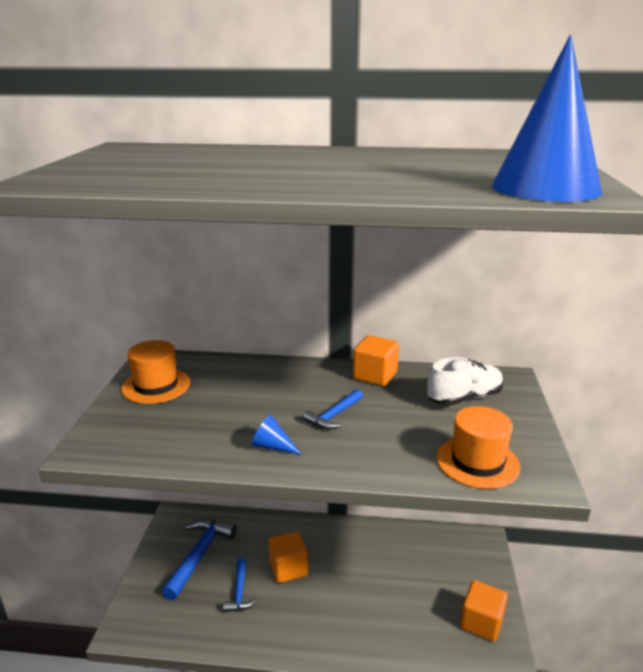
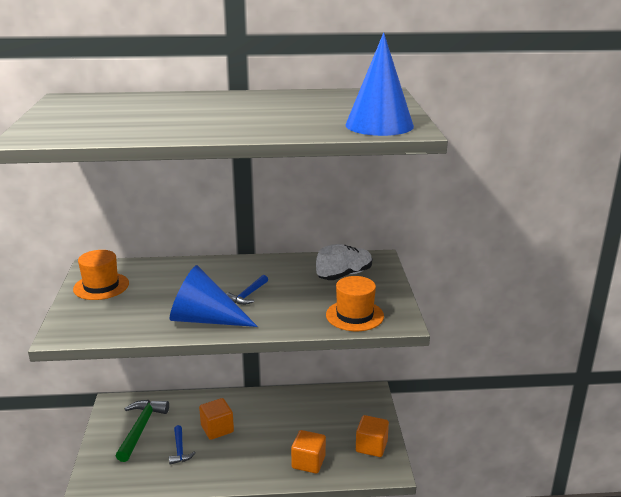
camera: 10 degrees left, 0 degrees up
blue hammer [162,519,237,600] -> green hammer [116,400,169,462]
blue cone [252,415,302,455] -> blue cone [170,265,258,327], size x2.28
orange cube [353,335,399,386] -> orange cube moved to [291,430,326,474]

